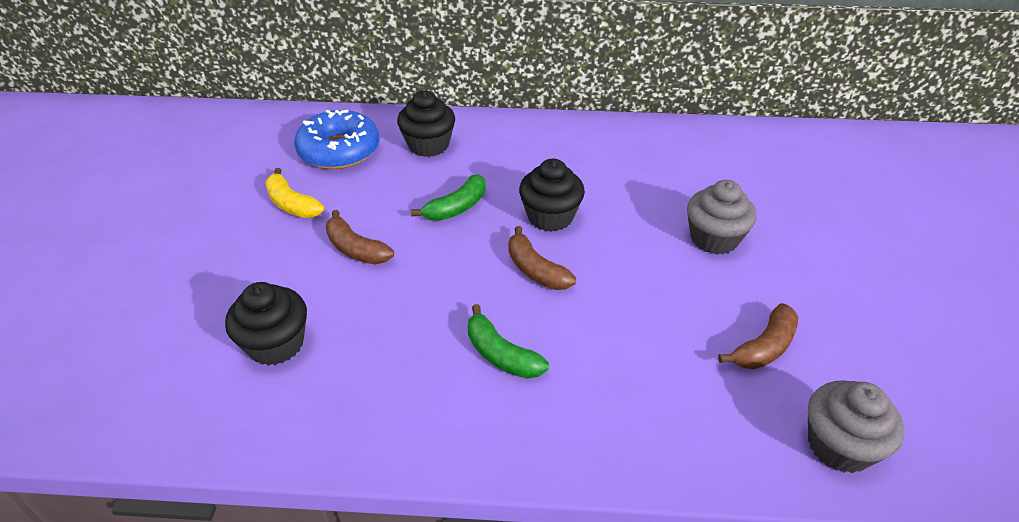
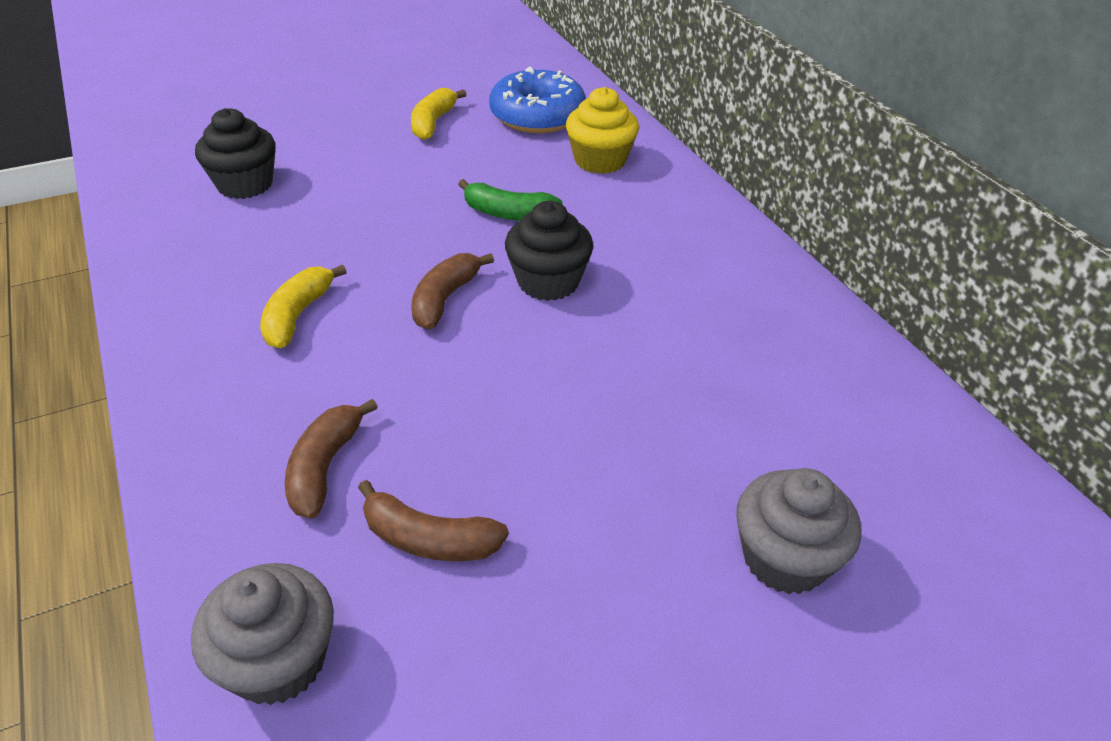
camera: 60 degrees right, 0 degrees up
brown banana [326,210,394,265] -> brown banana moved to [285,399,378,519]
black cupcake [397,90,455,157] -> yellow cupcake [566,87,639,174]
green banana [468,304,549,379] -> yellow banana [260,265,347,348]
grey cupcake [687,180,756,255] -> grey cupcake moved to [736,468,861,594]

